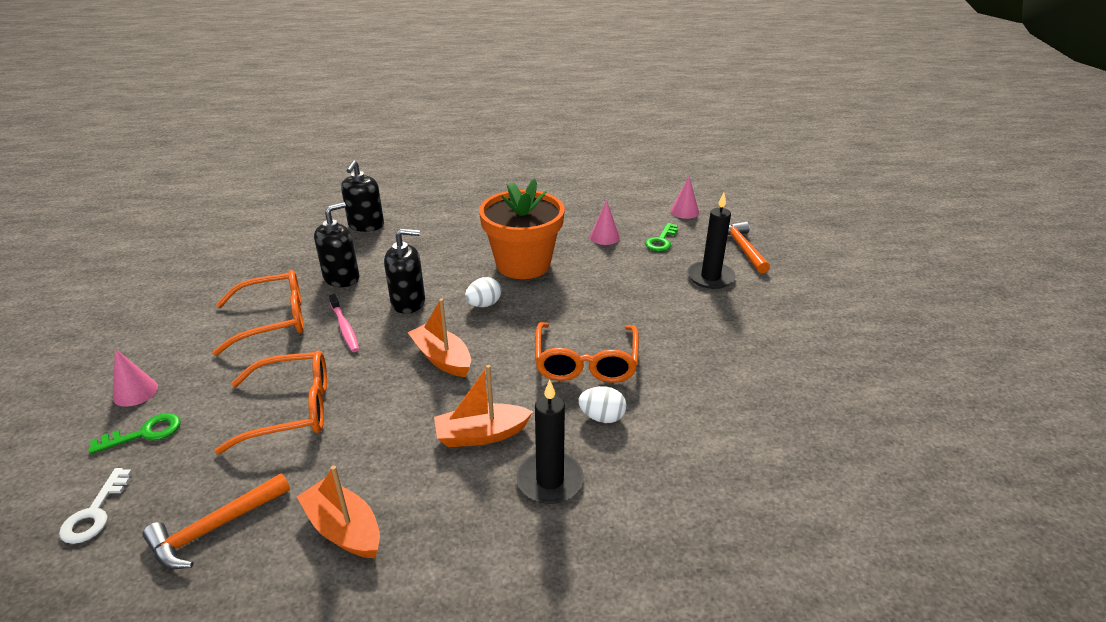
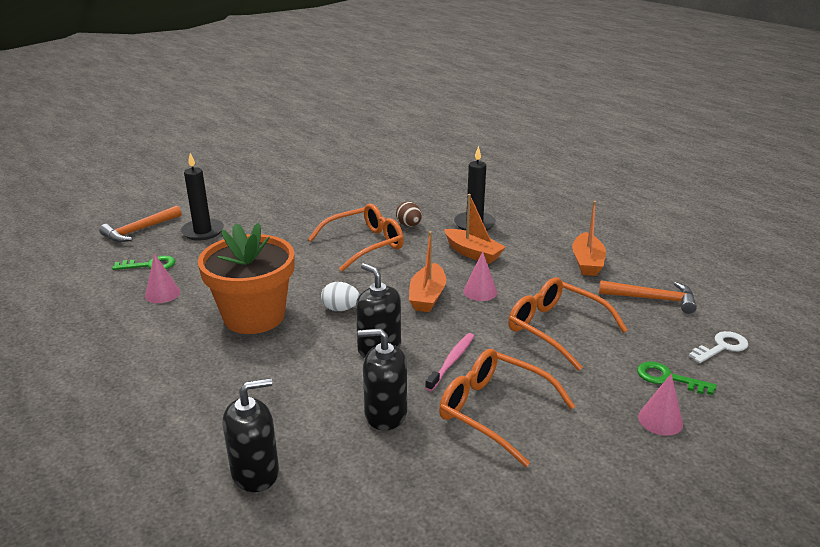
camera: 125 degrees left, 5 degrees down
white egg [578,386,626,423] -> brown egg [396,201,422,227]
pink cone [670,176,699,219] -> pink cone moved to [463,251,497,301]

